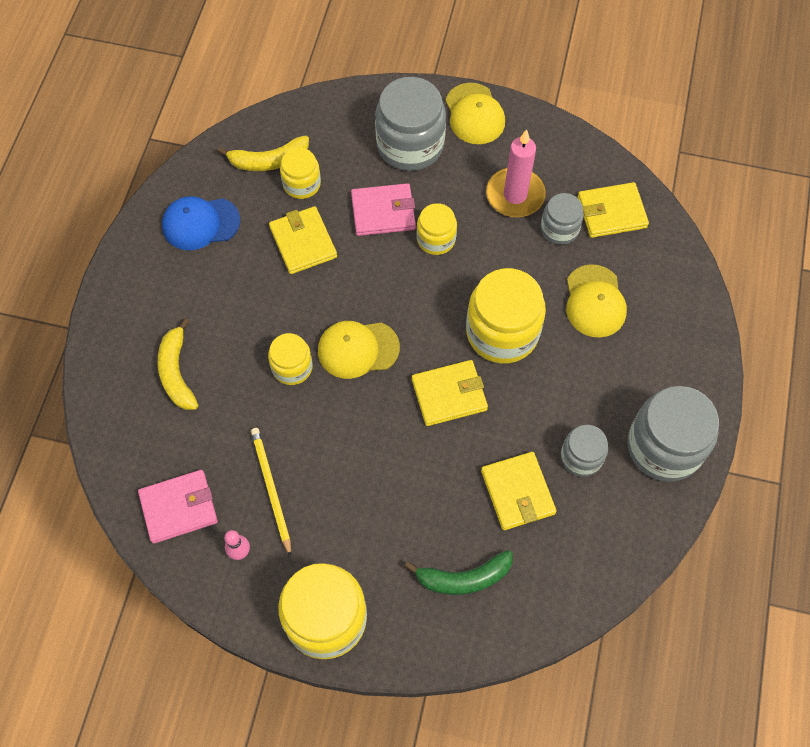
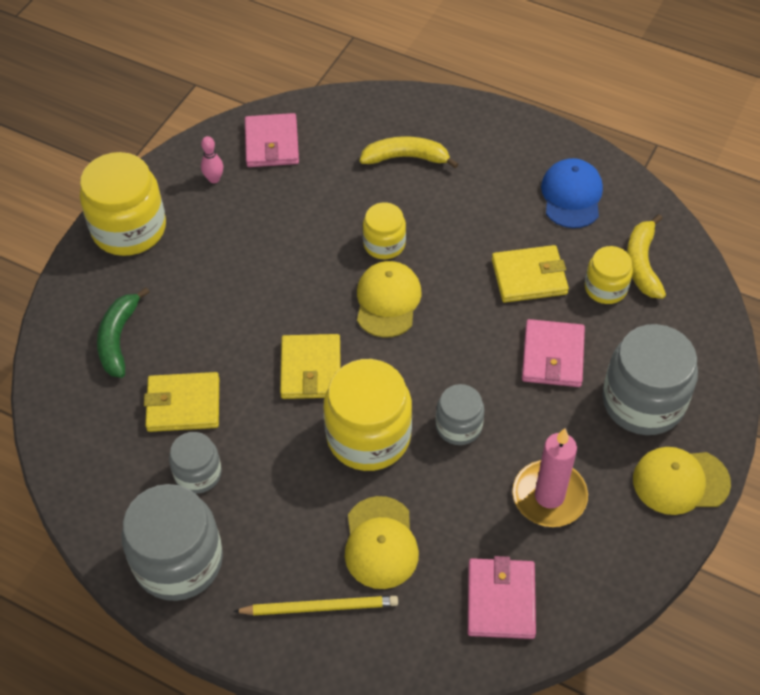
camera: 105 degrees right, 10 degrees down
yellow pencil [251,428,291,557] -> yellow pencil moved to [233,596,398,615]
yellow jar [417,203,457,255] -> none
grey jar [541,193,584,245] -> grey jar moved to [436,384,484,445]
yellow cap [566,264,627,338] -> yellow cap turned 105 degrees counterclockwise [345,496,419,589]
yellow wallet [578,182,649,238] -> pink wallet [468,556,536,639]

